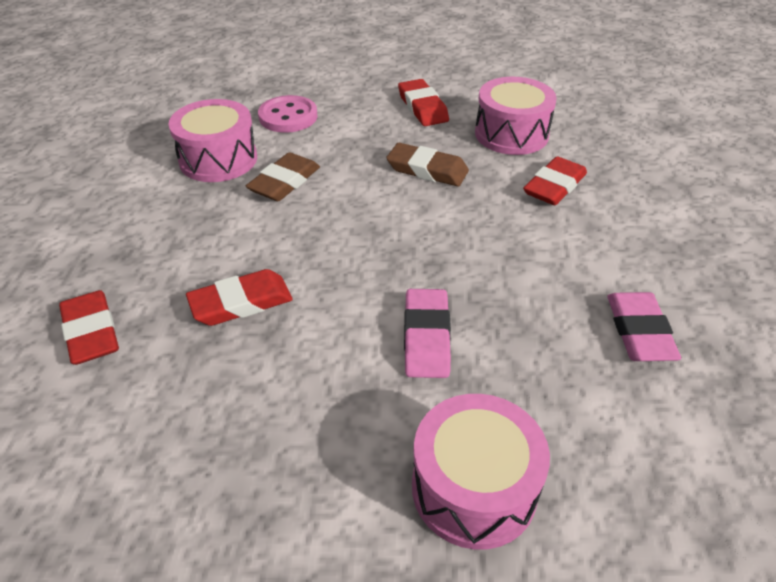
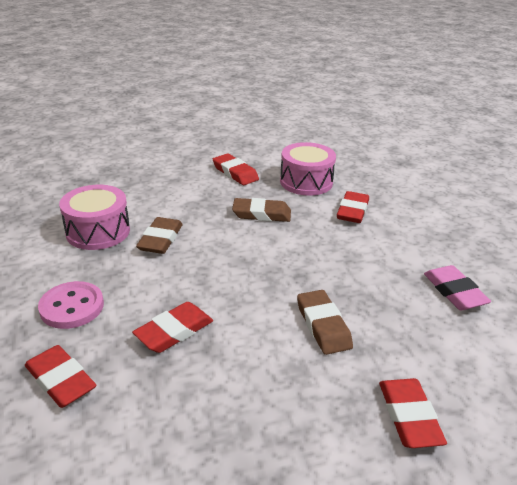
camera: 20 degrees left, 10 degrees down
pink button [258,95,318,133] -> pink button moved to [38,281,104,329]
pink eraser [404,289,451,378] -> brown eraser [297,290,353,355]
pink drum [412,394,550,550] -> red eraser [379,378,447,448]

